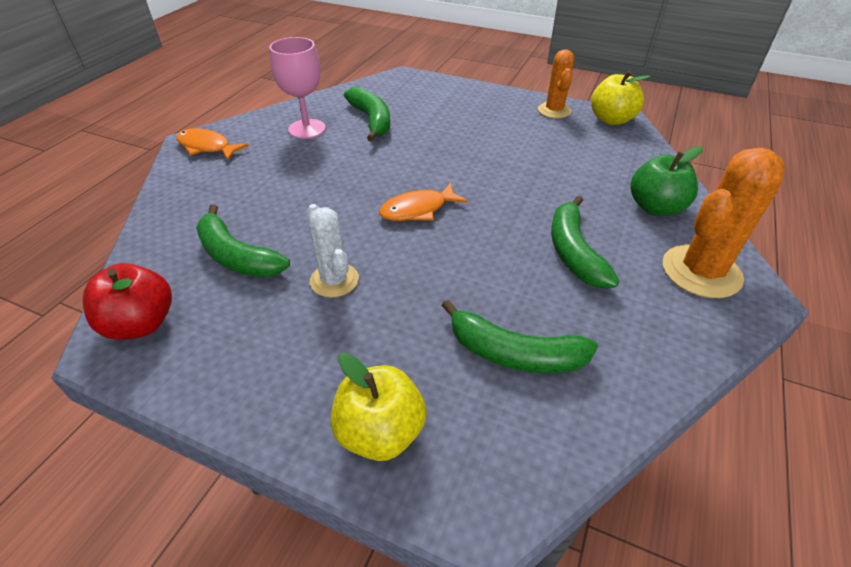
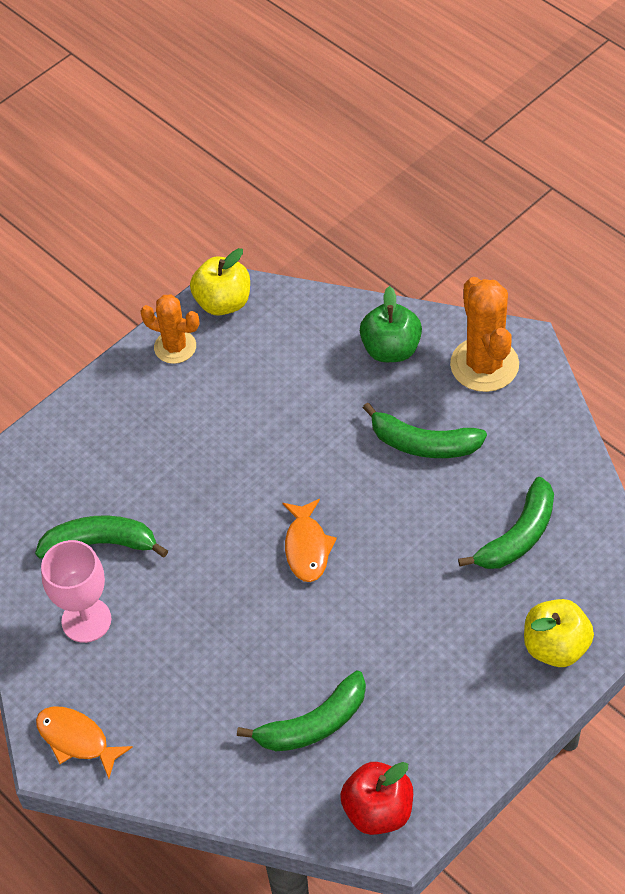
camera: 65 degrees left, 10 degrees up
orange fish [176,128,248,160] -> orange fish turned 75 degrees clockwise [36,706,133,778]
white cactus [306,204,359,298] -> none

